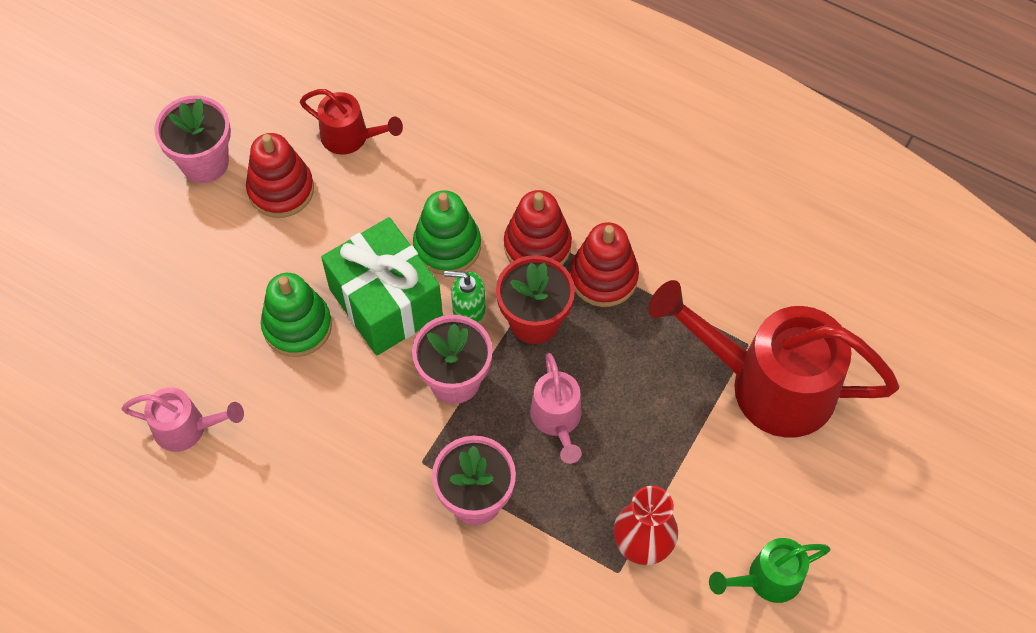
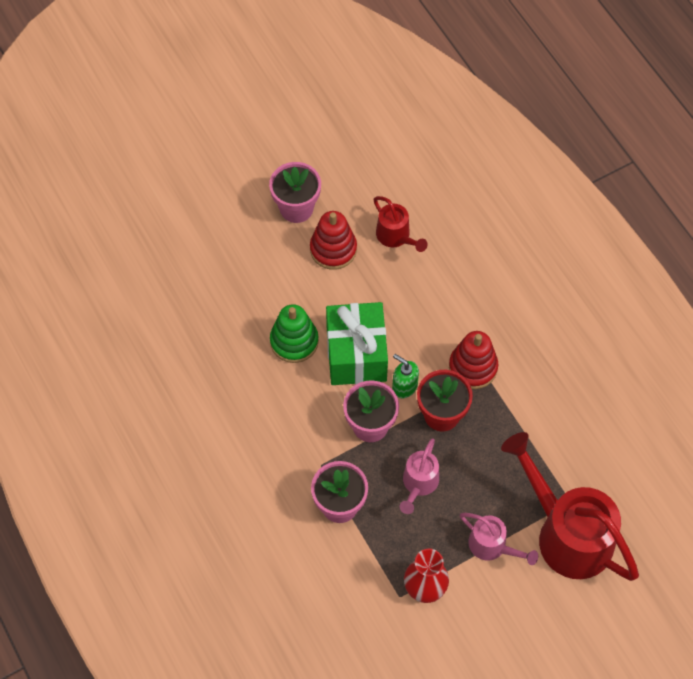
camera: 30 degrees right, 0 degrees up
pink watering can [122,387,244,452] -> pink watering can moved to [460,513,538,565]
green stacking toy [413,190,481,275] -> none
red stacking toy [570,222,639,307] -> none
green watering can [709,538,830,603] -> none

